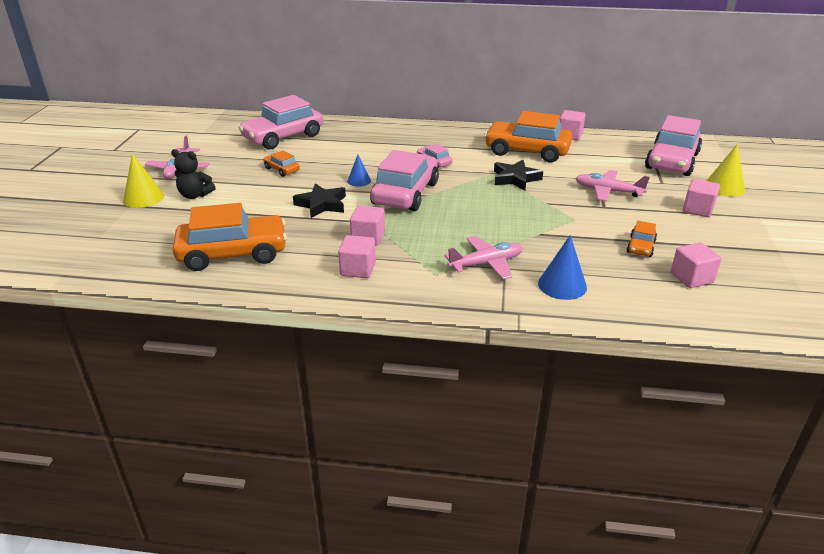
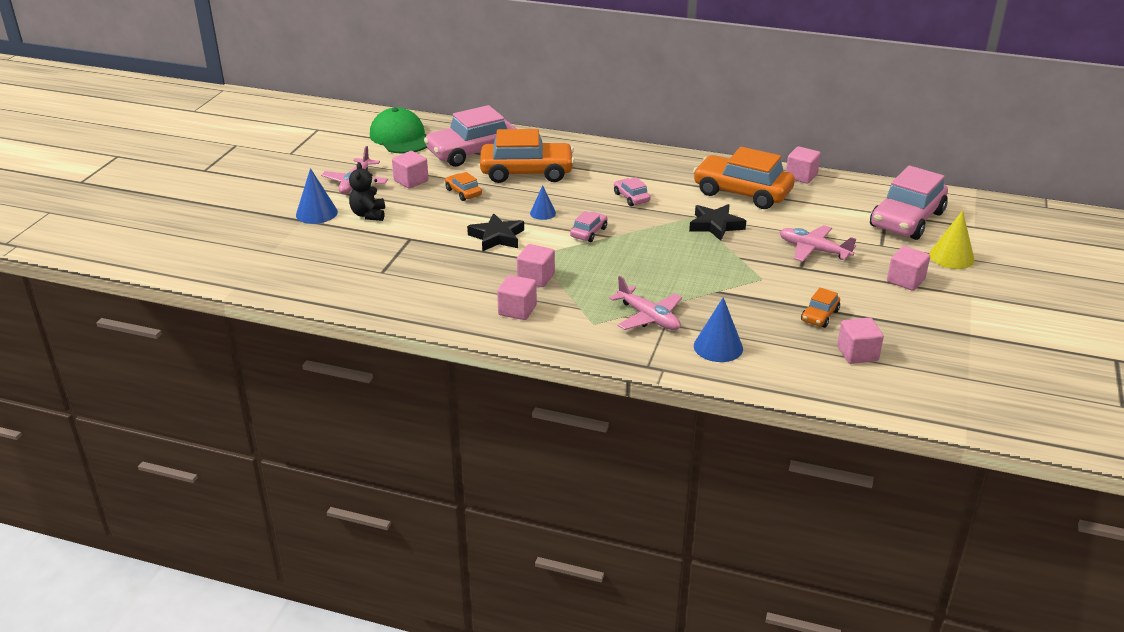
camera: 10 degrees right, 0 degrees up
yellow cone [123,154,164,208] -> blue cone [296,168,338,224]
black teddy bear [171,149,216,199] -> black teddy bear turned 60 degrees clockwise [349,162,385,221]
orange car [173,203,287,271] -> orange car moved to [480,129,575,183]
pink car [370,150,439,211] -> pink car [570,211,607,242], size x0.46
pink plane [444,236,523,279] -> pink plane turned 60 degrees clockwise [609,276,682,330]
none -> green cap [370,107,427,154]
none -> pink cube [392,151,429,189]

